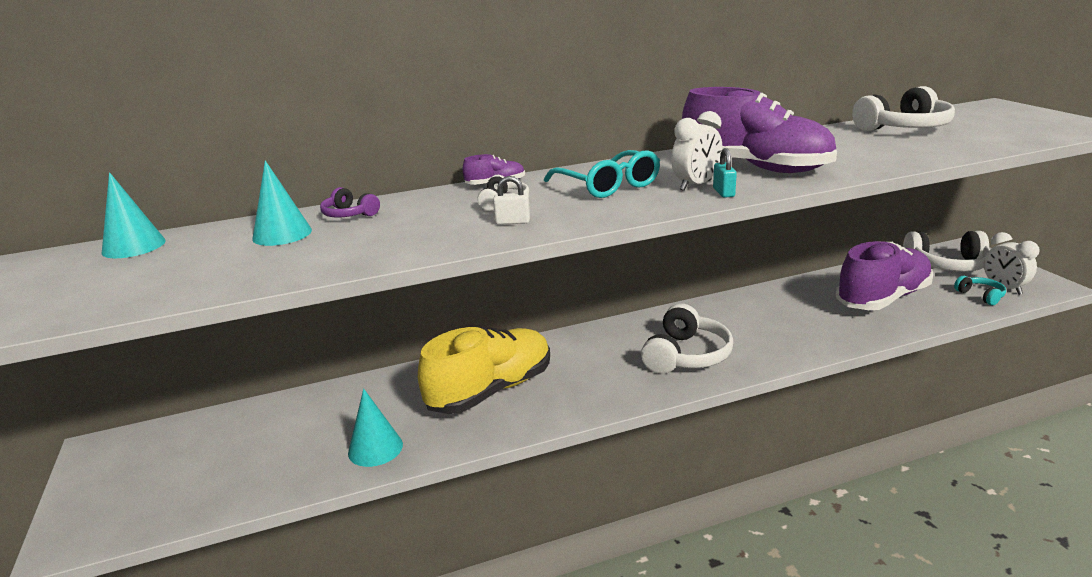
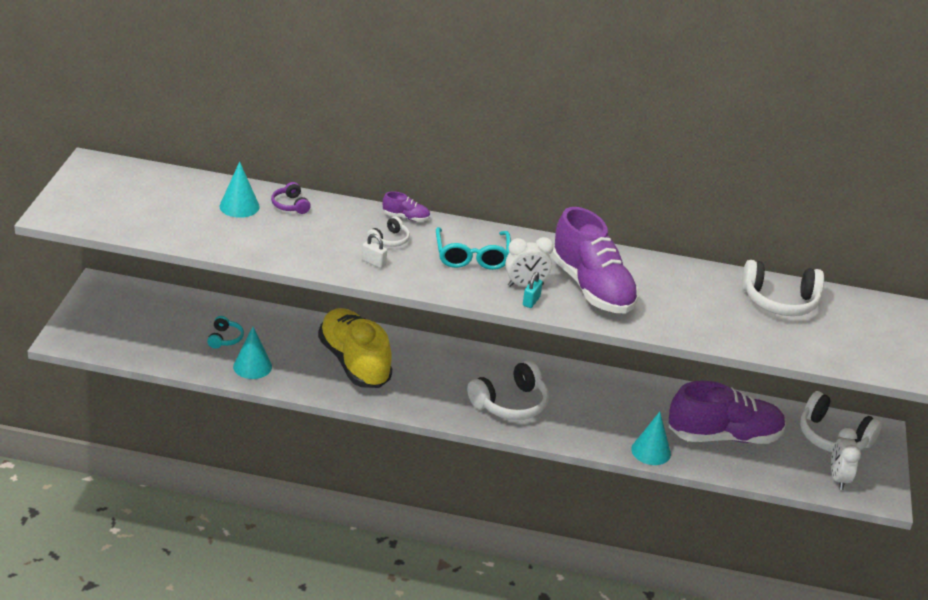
camera: 25 degrees right, 10 degrees up
turquoise cone [102,172,166,258] -> turquoise cone moved to [631,412,671,465]
yellow shoe [418,327,550,414] -> yellow shoe turned 105 degrees counterclockwise [318,308,392,388]
turquoise headphones [954,276,1006,305] -> turquoise headphones moved to [207,316,244,349]

